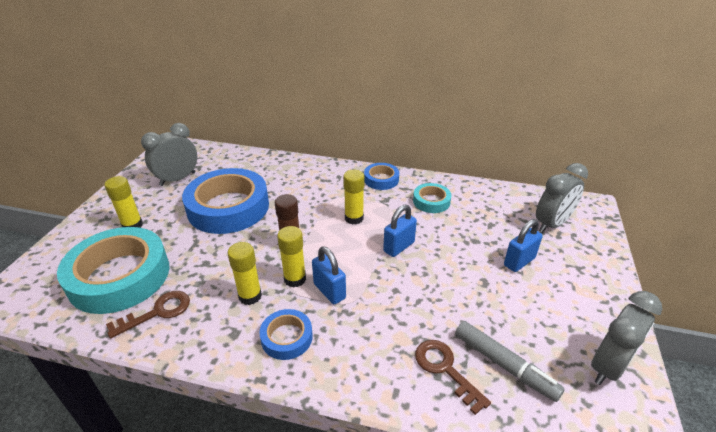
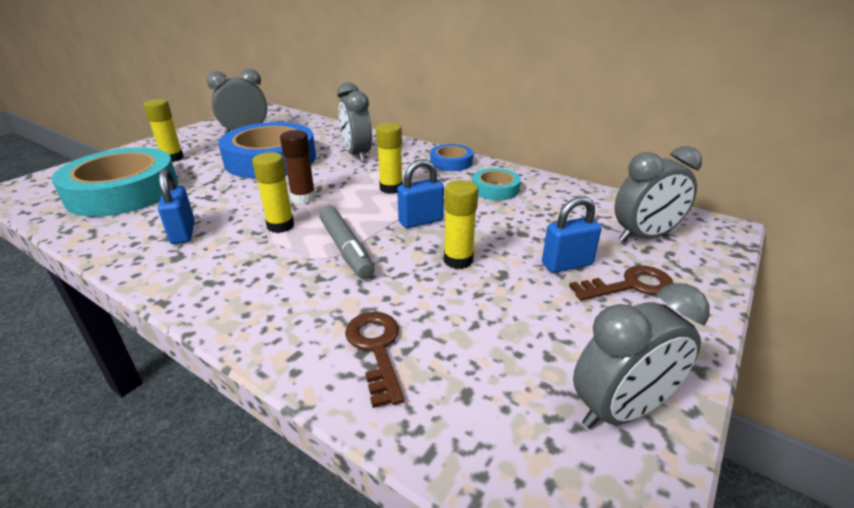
camera: 20 degrees right, 5 degrees down
brown key [106,291,190,339] -> brown key moved to [569,265,673,301]
yellow glue stick [227,242,262,305] -> yellow glue stick moved to [444,180,478,269]
blue tape [259,309,313,360] -> none
blue padlock [312,246,346,304] -> blue padlock moved to [158,168,195,244]
grey marker [455,321,564,402] -> grey marker moved to [319,206,375,279]
none -> grey clock [337,82,372,162]

